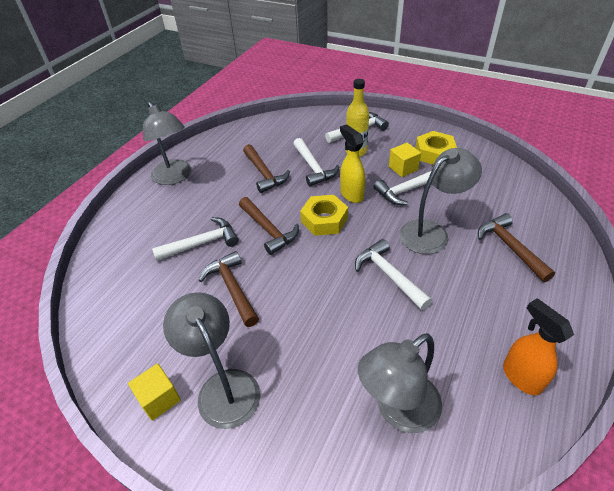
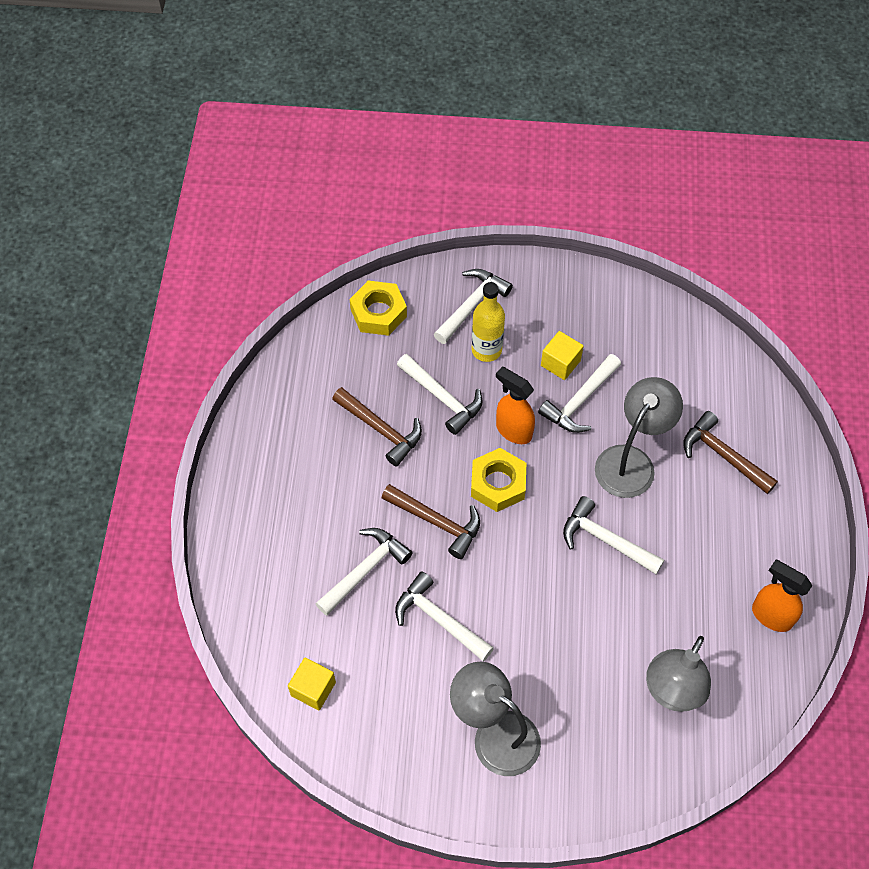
camera: 25 degrees left, 15 degrees up
yellow cube [128,364,181,421] -> yellow cube moved to [288,658,336,710]
grey lamp [143,101,191,185] -> none
brown hammer [199,251,259,327] -> white hammer [395,571,494,662]
yellow spray bottle [340,124,365,203] -> orange spray bottle [496,367,535,444]
yellow nut [415,131,457,165] -> yellow nut moved to [350,281,407,336]

